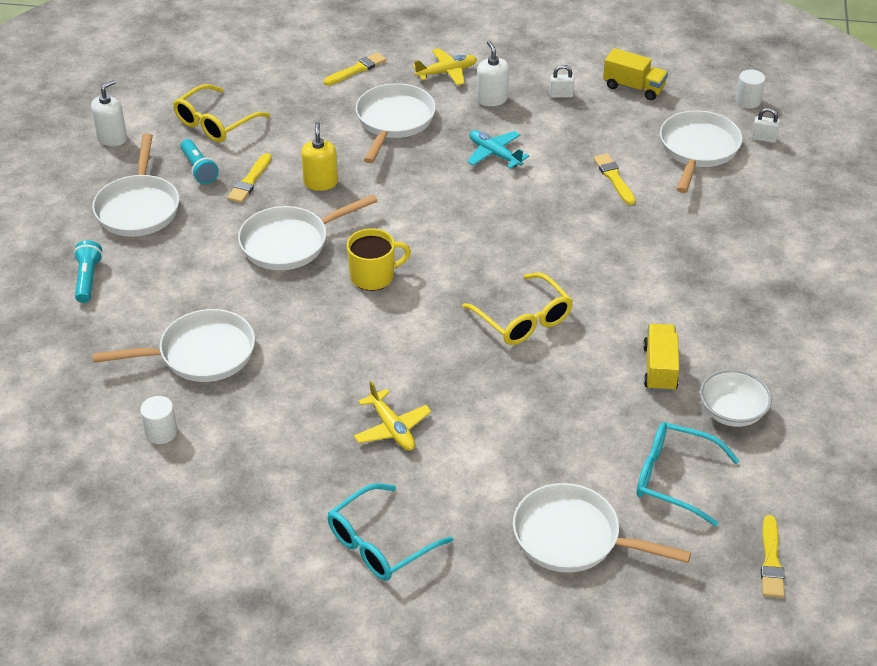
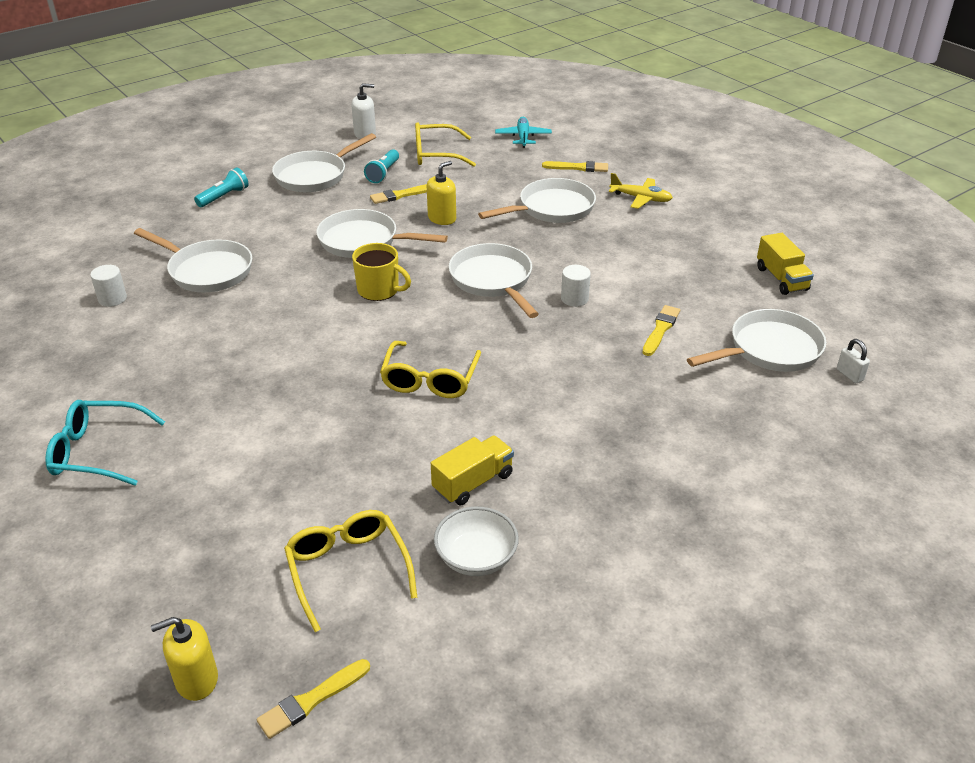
camera: 45 degrees right, 5 degrees down
yellow plane [354,381,431,451] -> none
turquoise plane [467,130,529,169] -> turquoise plane moved to [495,117,552,148]
white soap dispenser [476,41,509,106] -> none
white pan [513,483,691,572] -> white pan moved to [449,243,539,318]
white padlock [549,65,575,98] -> none
turquoise glasses [636,422,739,526] -> yellow glasses [284,510,418,632]
white cylinder [736,69,765,108] -> white cylinder moved to [561,265,591,307]
none -> yellow soap dispenser [151,617,218,701]

